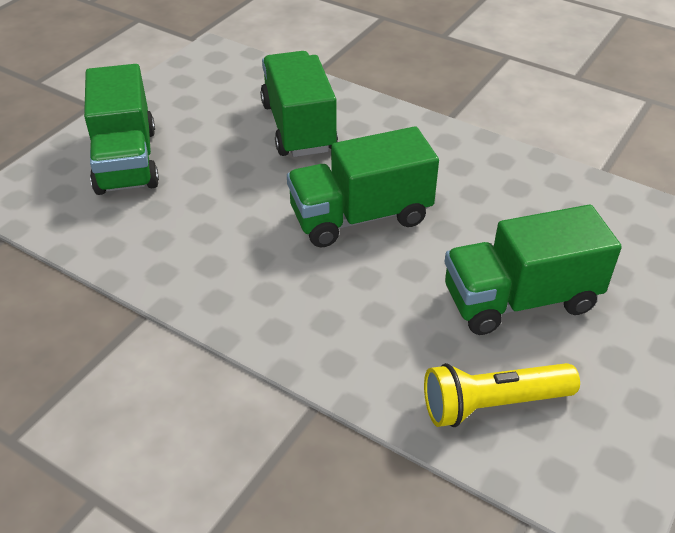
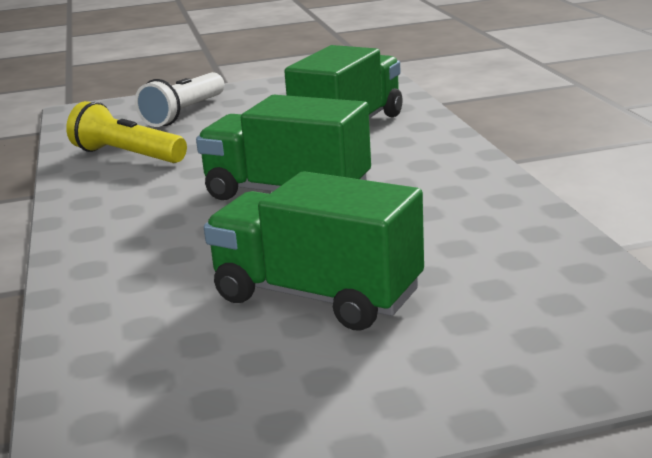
camera: 45 degrees right, 20 degrees down
green truck [84,64,159,195] -> white flashlight [135,72,224,127]
yellow flashlight [424,363,580,427] -> yellow flashlight moved to [66,101,187,163]

